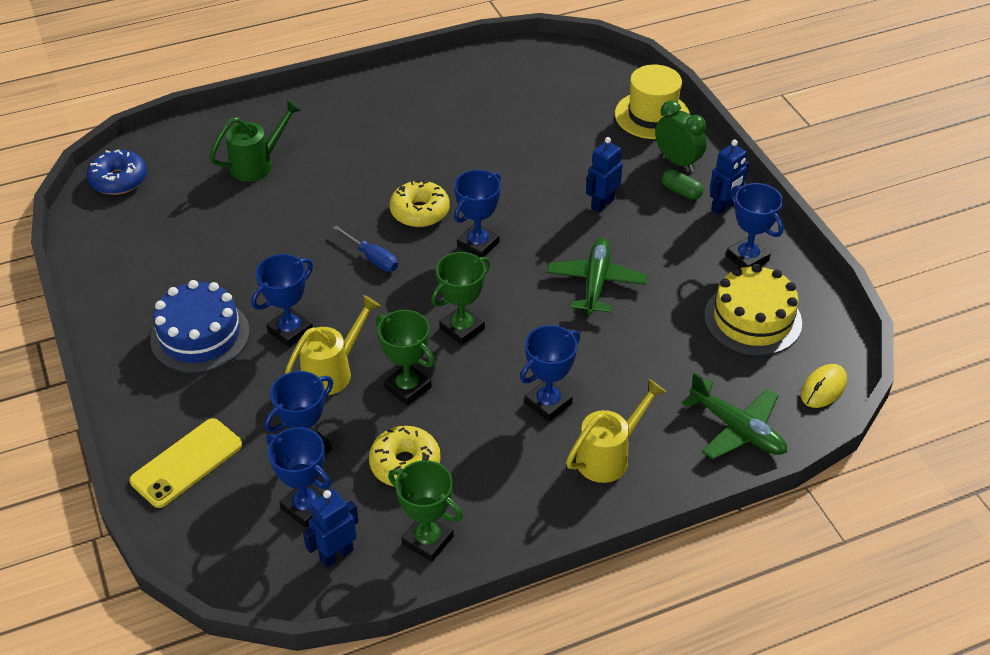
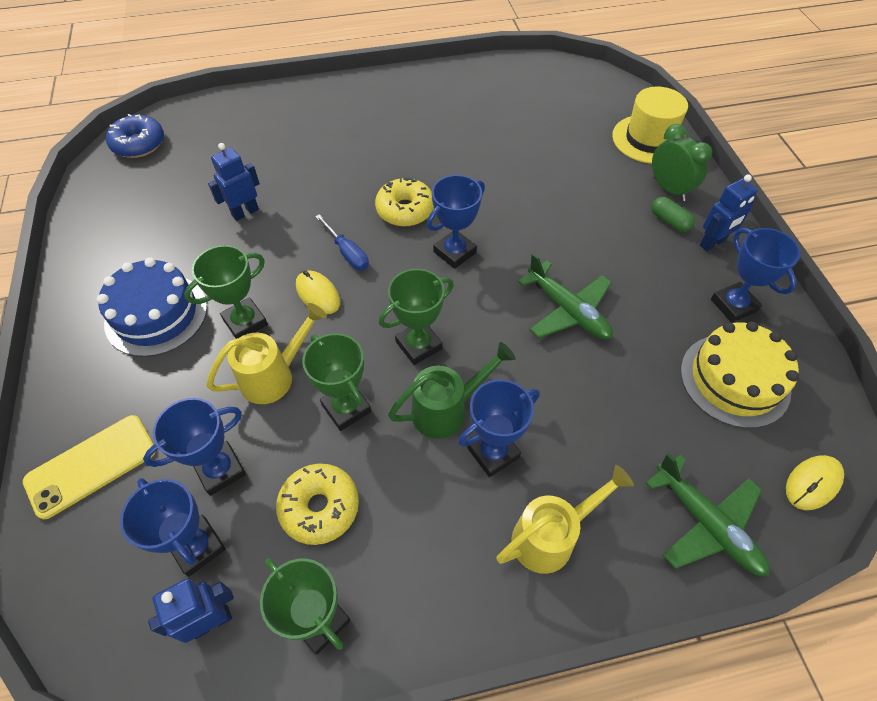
camera: 10 degrees right, 10 degrees up
green watering can [210,99,301,182] -> green watering can moved to [388,342,516,439]
blue trophy [252,254,313,347] -> green trophy [184,245,268,339]
green plane [547,238,647,315] -> green plane turned 120 degrees clockwise [518,253,613,340]
blue robot [586,137,623,212] -> blue robot moved to [208,143,260,221]
none -> yellow mouse [296,270,340,314]

